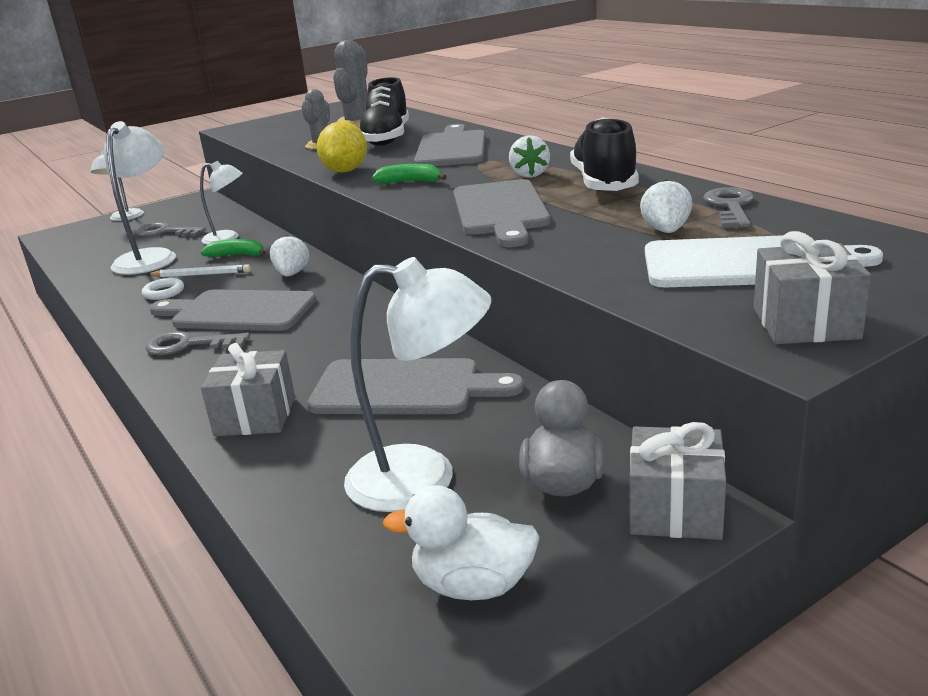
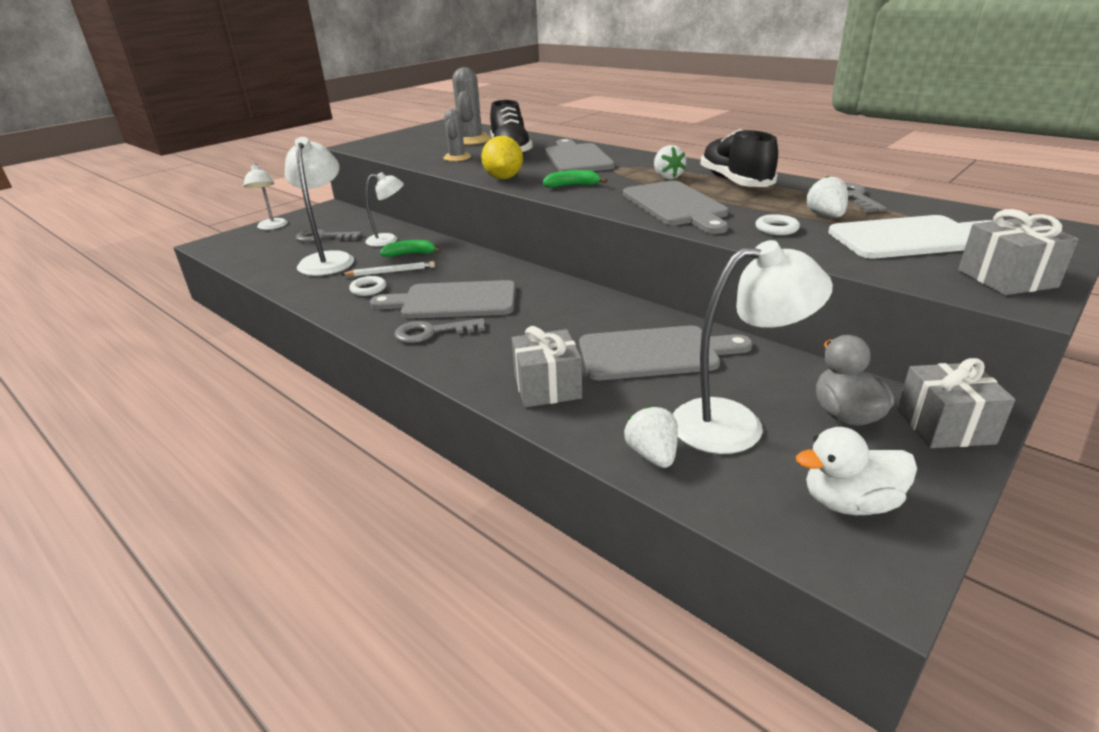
camera: 15 degrees left, 5 degrees up
white strawberry [270,235,309,276] -> white strawberry moved to [624,406,678,468]
none -> white ring [755,214,800,235]

